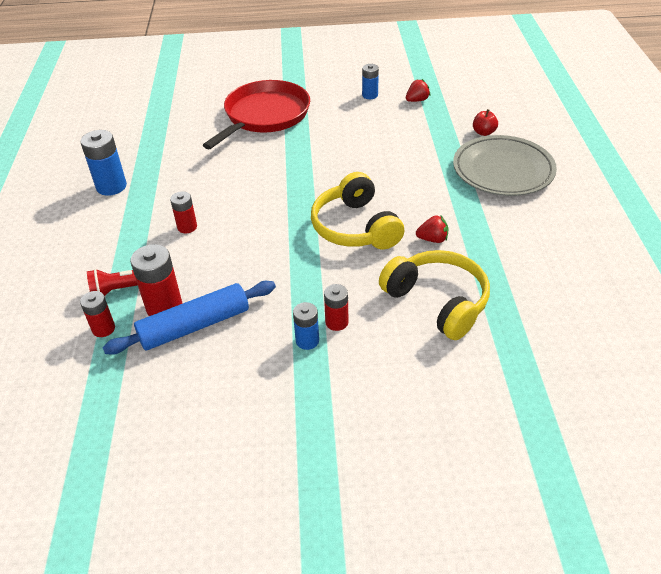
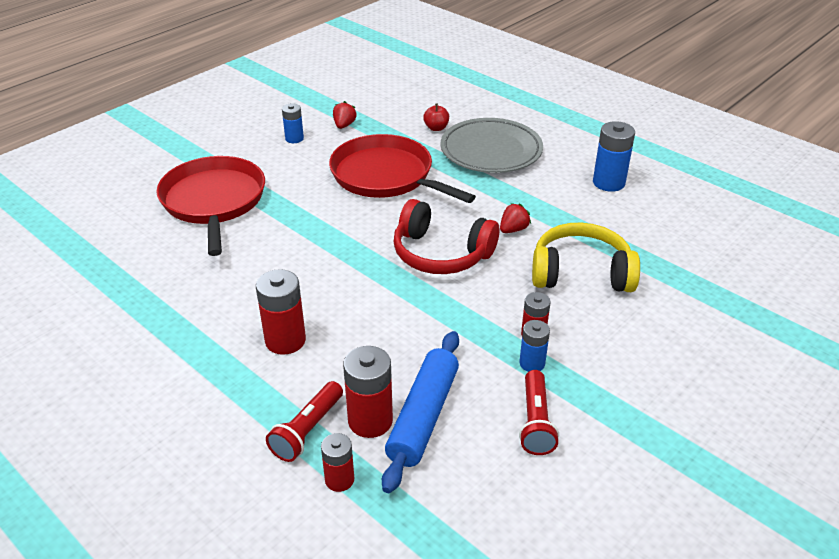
camera: 45 degrees left, 5 degrees down
blue battery [80,130,127,196] -> blue battery moved to [593,121,635,192]
red battery [170,191,197,233] -> red battery [256,269,306,355], size x1.63
yellow headphones [311,172,404,249] -> red headphones [394,199,499,274]
none -> red pan [329,134,476,203]
none -> red flashlight [519,370,559,455]

